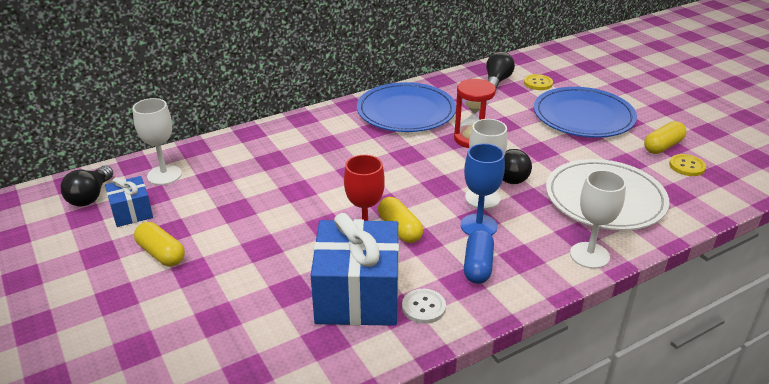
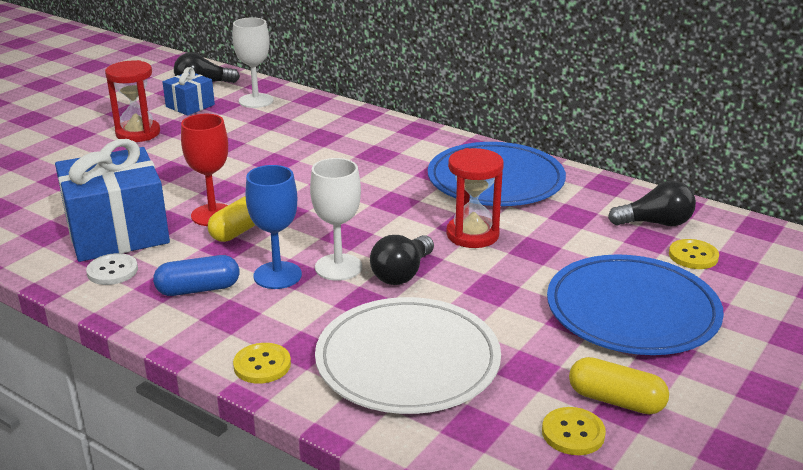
camera: 65 degrees right, 5 degrees down
yellow capsule [134,222,185,266] -> red hourglass [105,60,160,142]
white goblet [570,170,626,269] -> yellow button [233,343,291,384]

